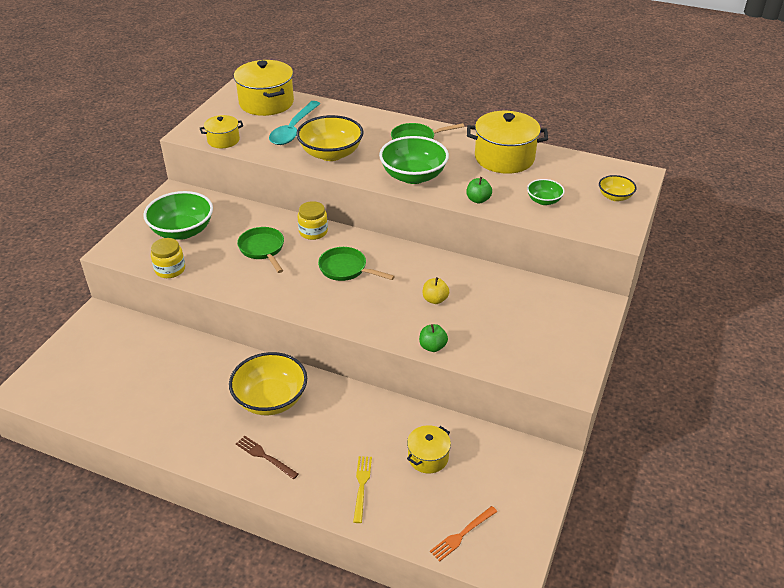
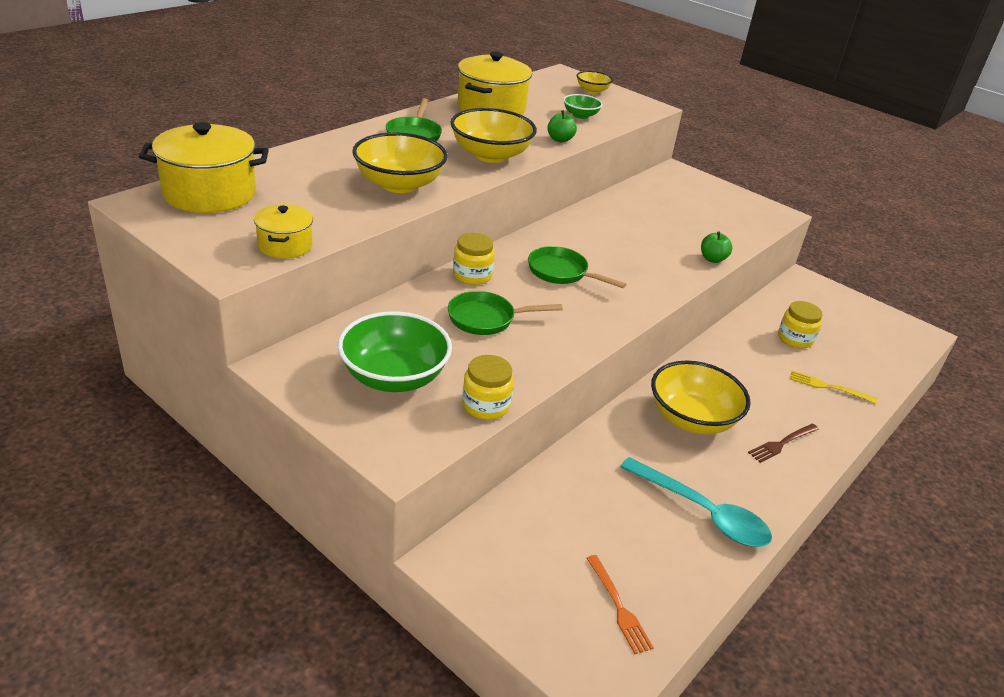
camera: 75 degrees left, 5 degrees down
turquoise spoon [269,101,321,145] -> turquoise spoon moved to [620,457,772,547]
green pan [318,247,395,281] -> green pan turned 75 degrees clockwise [528,246,626,288]
green bowl [379,136,449,184] -> yellow bowl [450,108,537,163]
yellow pot [407,425,451,473] -> yellow jar [778,301,823,348]
yellow apple [423,277,449,304] -> none
orange fork [430,506,497,561] -> orange fork moved to [587,555,654,654]

